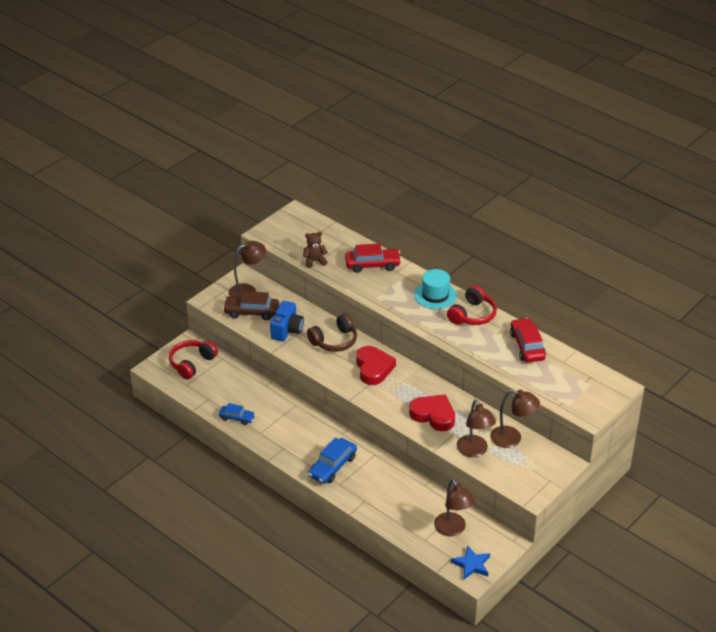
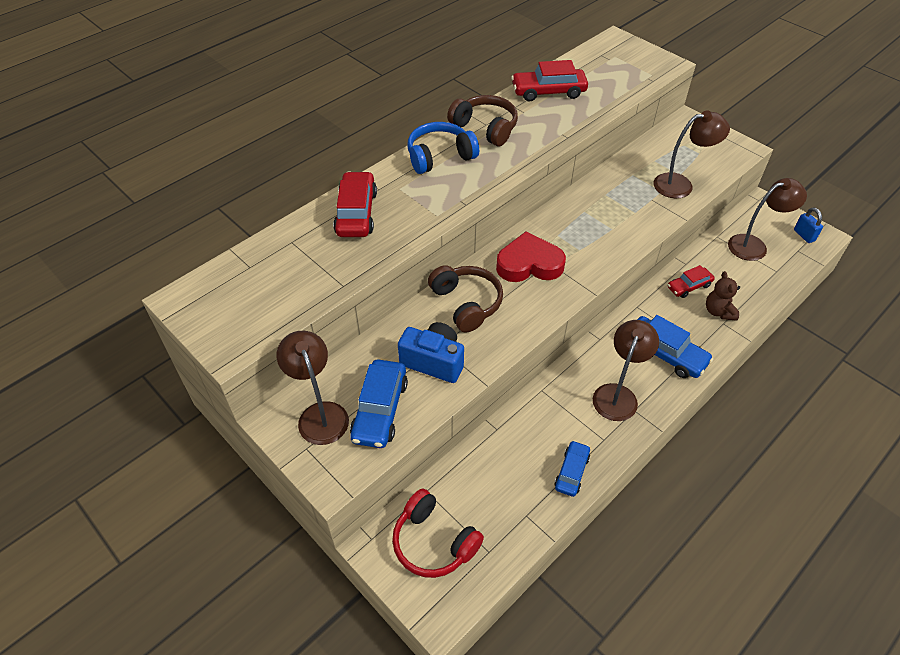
camera: 85 degrees left, 10 degrees up
brown car [223,291,279,320] -> blue car [350,360,408,448]
brown teddy bear [303,232,328,268] -> brown teddy bear moved to [706,271,740,321]
red heart [409,394,455,431] -> none
turquoise hat [414,269,457,309] -> blue headphones [408,122,479,174]
red headphones [447,285,497,325] -> brown headphones [447,95,518,146]
blue star [451,545,490,579] -> blue padlock [794,207,823,243]
brown lamp [490,390,540,448] -> brown lamp moved to [593,320,659,421]
none -> red car [668,265,715,298]

